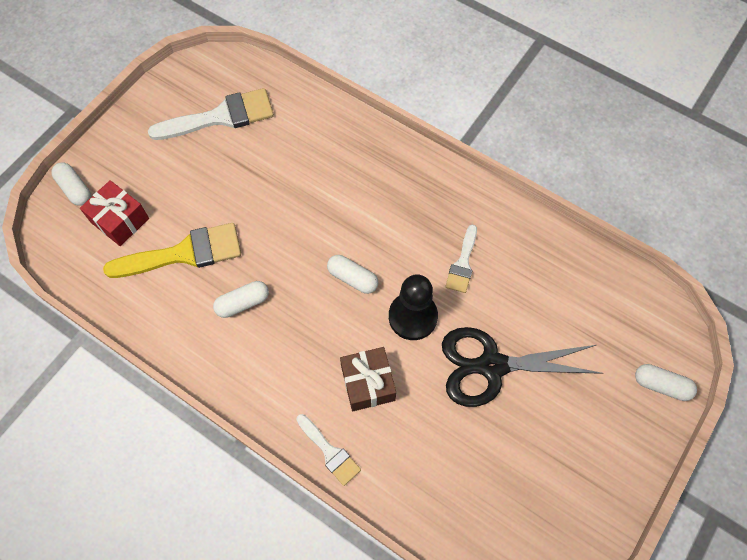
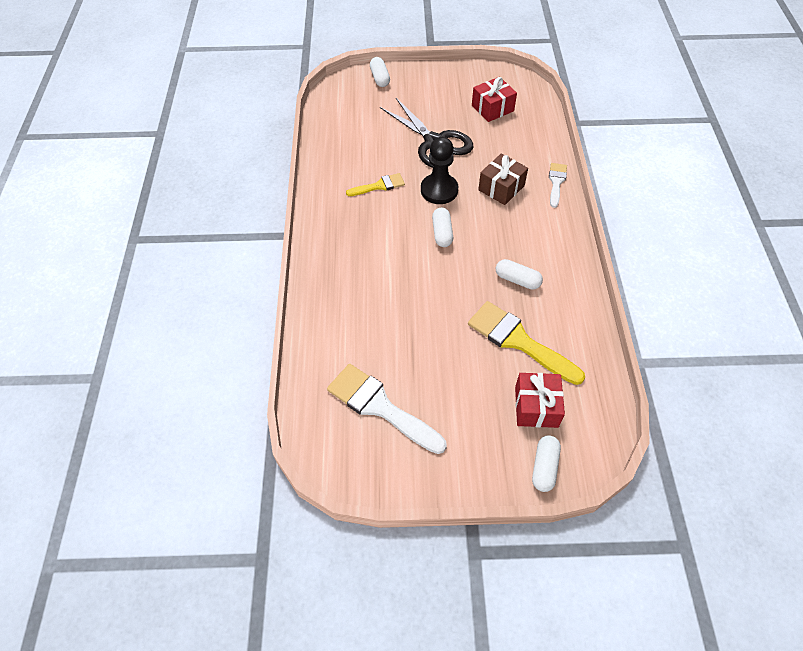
camera: 125 degrees left, 10 degrees down
white brush [445,224,477,293] -> yellow brush [346,173,405,196]
none -> red gift [472,77,517,122]

